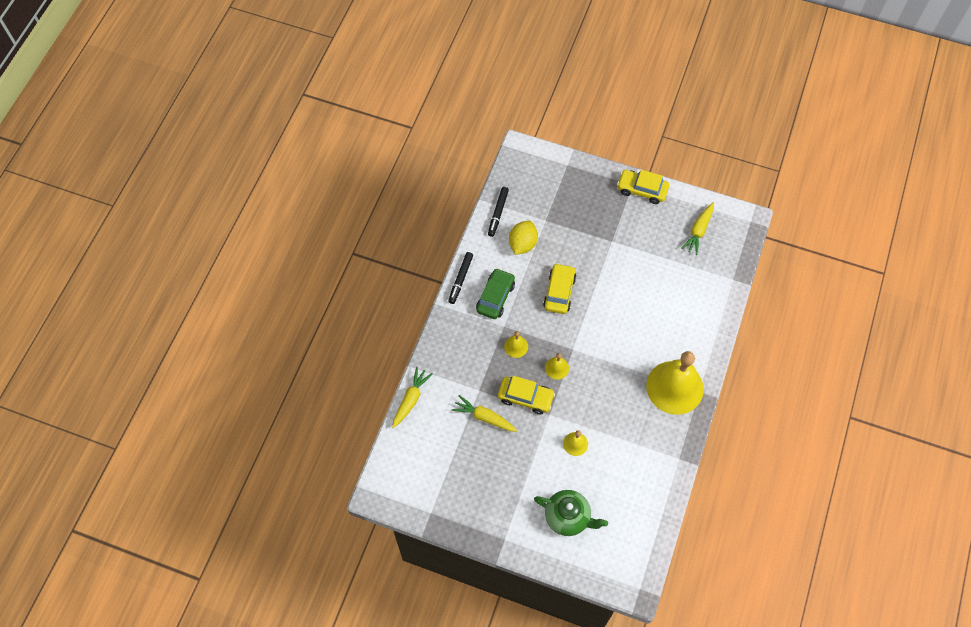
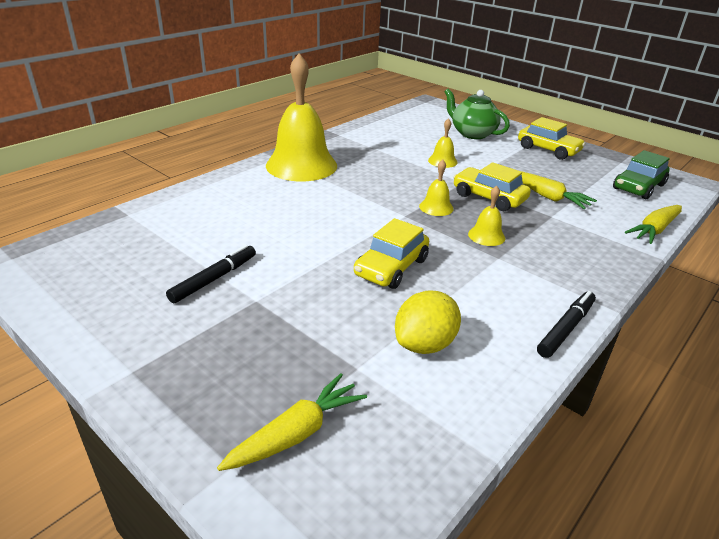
camera: 160 degrees left, 30 degrees down
green car [476,268,515,319] -> green car moved to [613,150,670,199]
black marker [488,187,509,237] -> black marker moved to [166,245,256,303]
yellow car [617,170,669,204] -> yellow car moved to [518,117,586,160]
yellow carrot [681,202,714,255] -> yellow carrot moved to [217,373,367,471]

